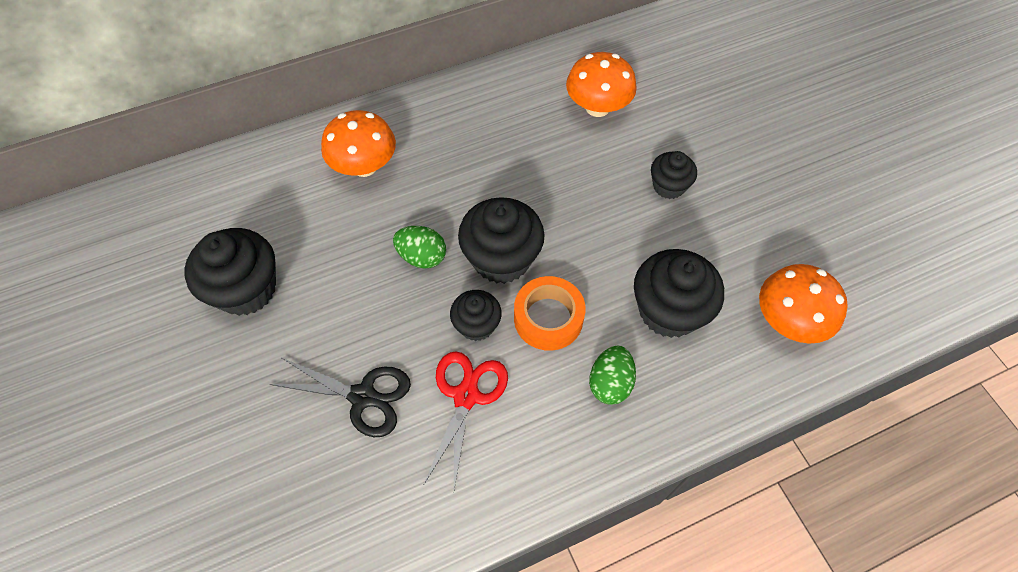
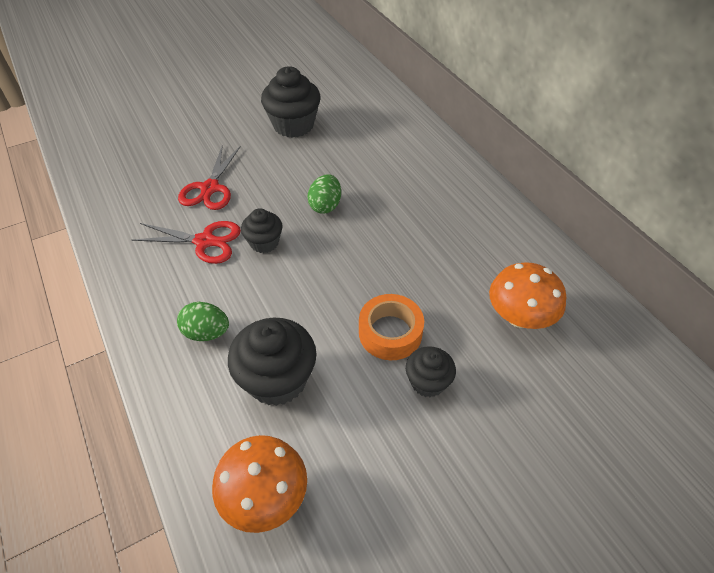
camera: 85 degrees right, 10 degrees down
black scissors [269,358,411,437] -> red scissors [178,145,241,210]
orange mushroom [321,110,396,177] -> none
black cupcake [458,197,545,284] -> none
orange tape [514,276,586,351] -> orange tape moved to [359,294,424,360]

